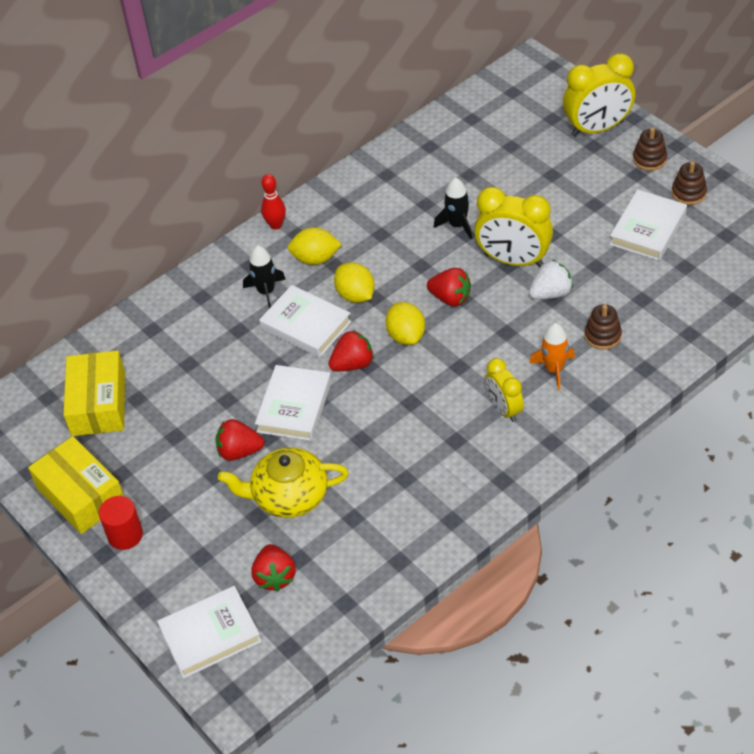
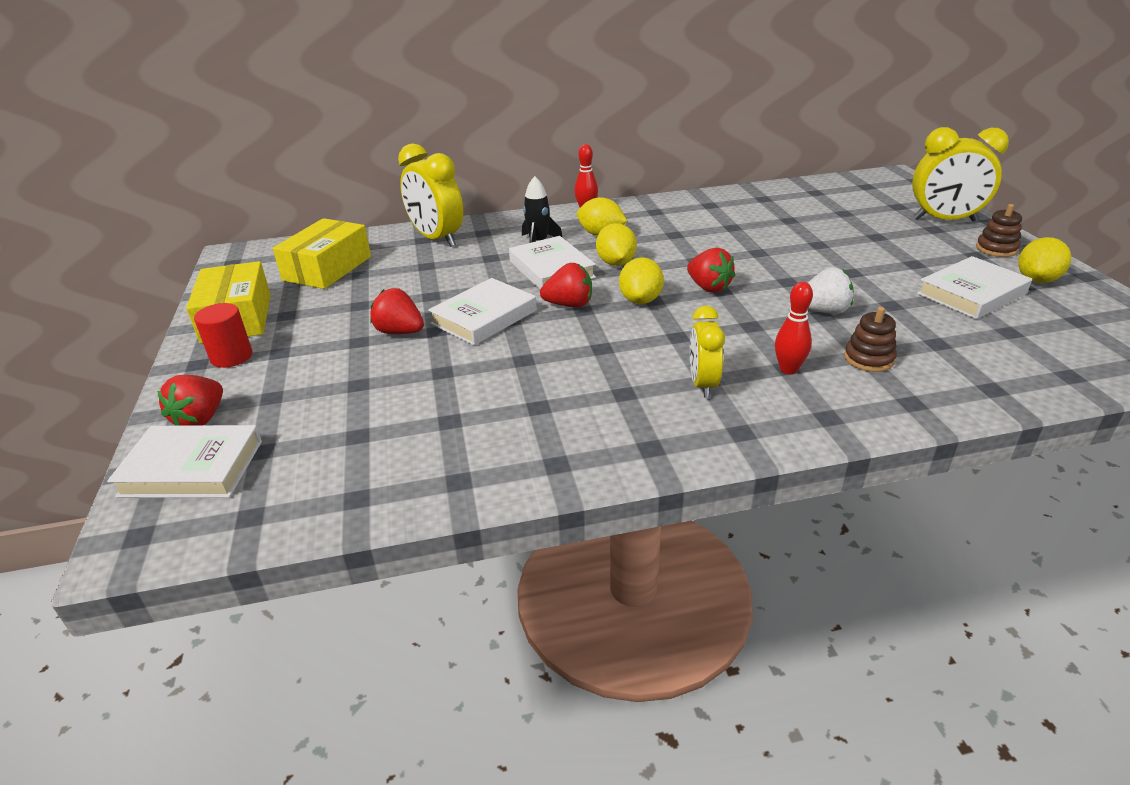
camera: 25 degrees right, 15 degrees down
yellow teapot [218,447,349,518] -> none
red strawberry [251,544,296,592] -> red strawberry moved to [157,375,223,426]
black rocket [434,177,472,239] -> none
yellow clock [474,187,553,267] -> yellow clock moved to [398,144,463,247]
orange rocket [529,323,575,390] -> red bowling pin [775,282,813,374]
brown stacking toy [672,161,707,205] -> yellow lemon [1018,237,1071,283]

